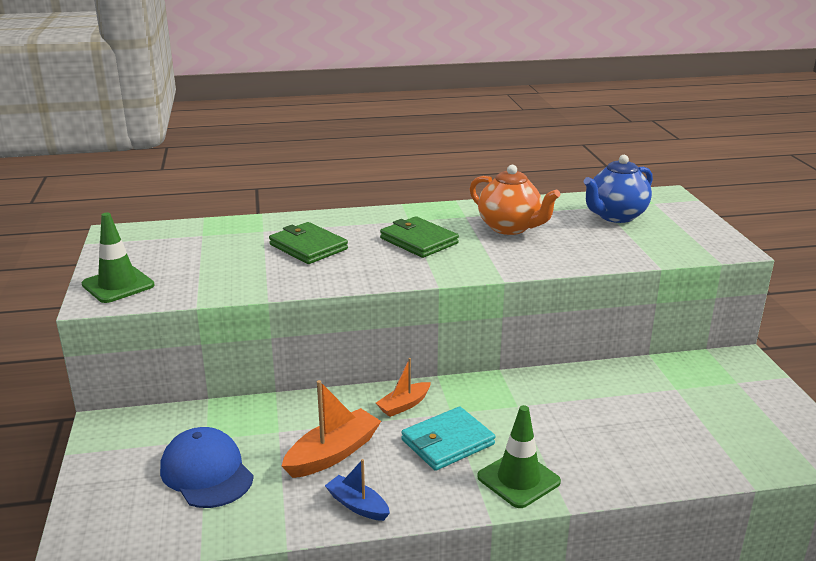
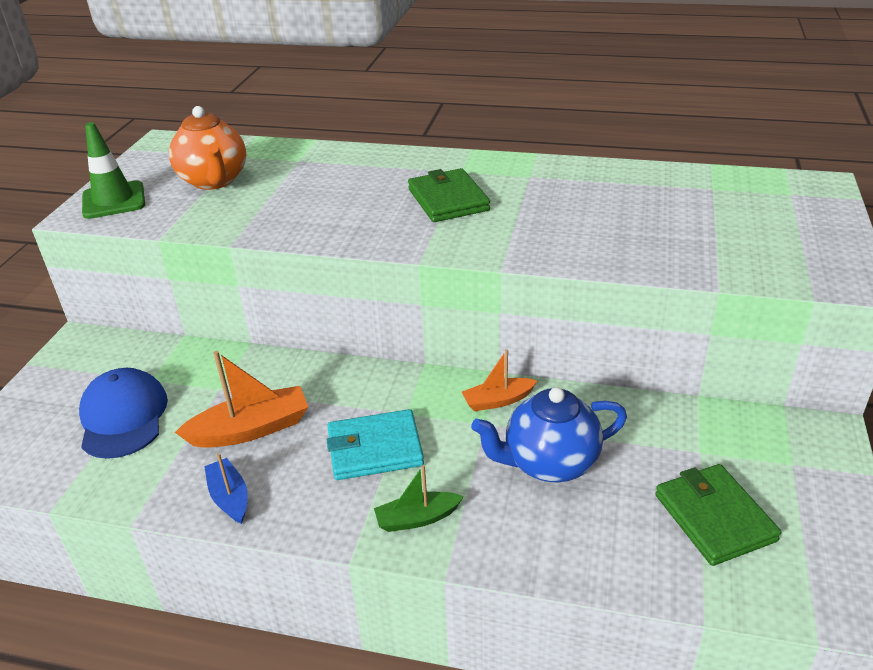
camera: 25 degrees right, 10 degrees up
green wallet [269,222,348,264] -> green wallet moved to [655,464,781,566]
orange boat [376,358,431,417] -> orange boat moved to [462,349,537,411]
orange teapot [470,165,560,235] -> orange teapot moved to [169,106,246,190]
green traffic cone [477,405,561,508] -> green boat [374,465,464,532]
blue teapot [584,155,653,223] -> blue teapot moved to [471,387,627,482]

